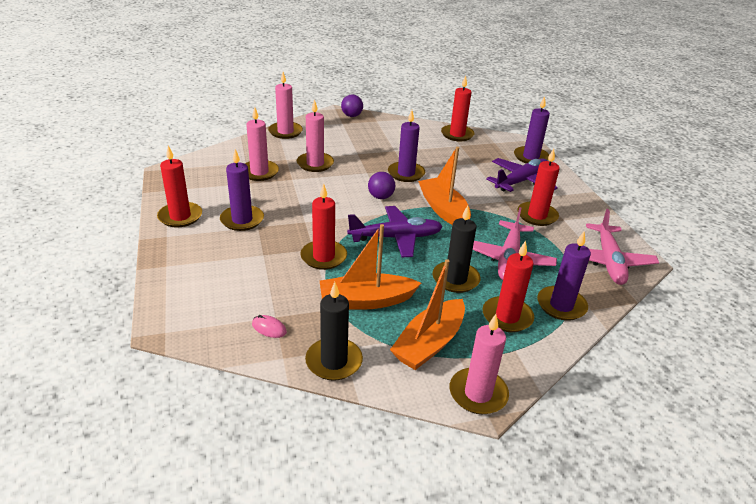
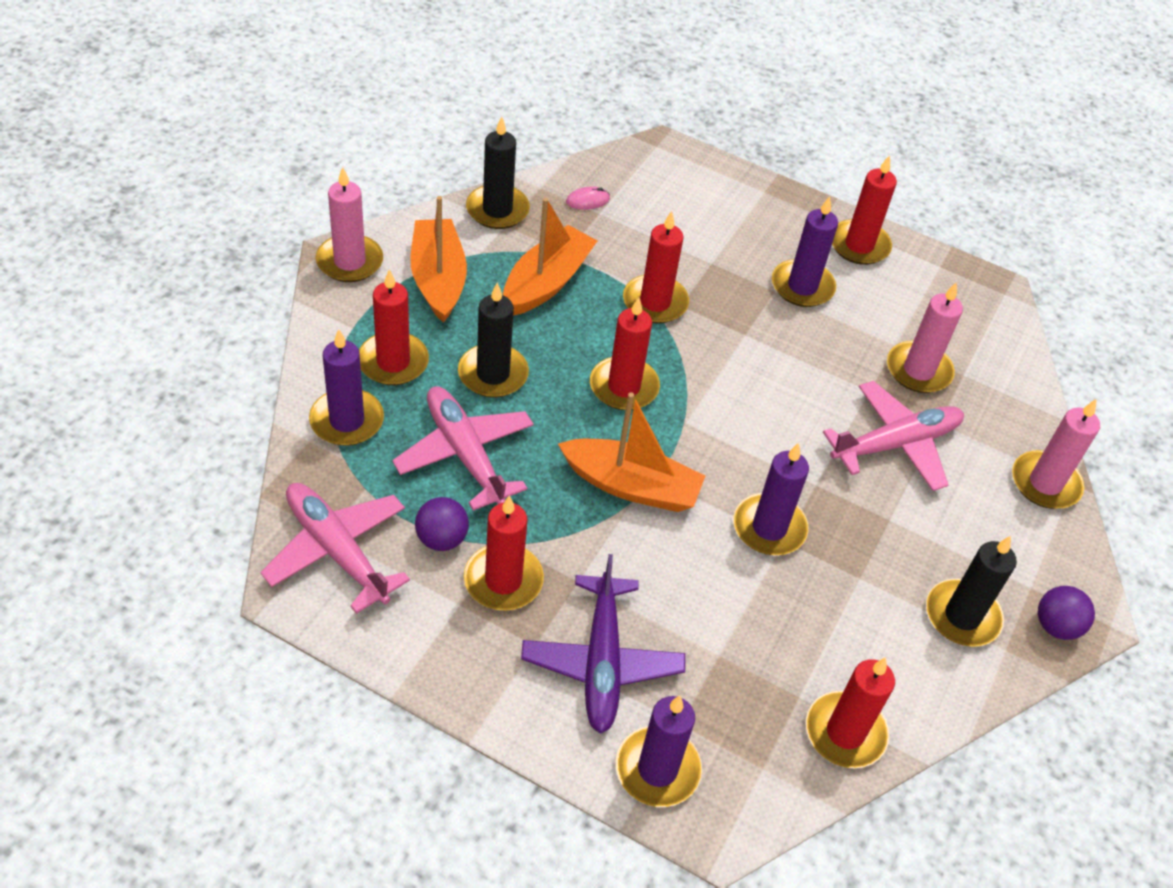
camera: 130 degrees right, 15 degrees up
pink candle [297,99,334,172] -> pink plane [823,381,964,491]
purple plane [347,206,443,258] -> red candle [590,297,660,410]
purple ball [368,172,395,199] -> purple ball moved to [415,497,469,551]
none -> black candle [926,536,1017,647]

